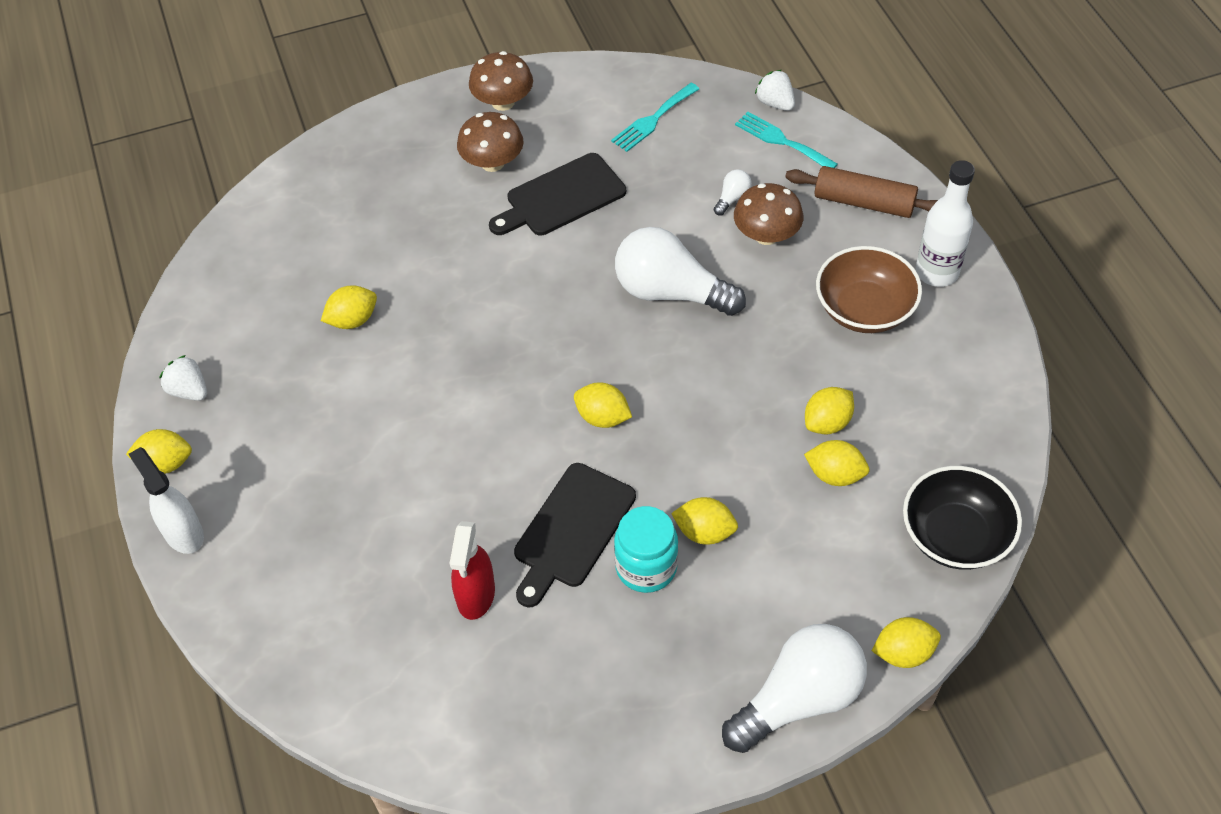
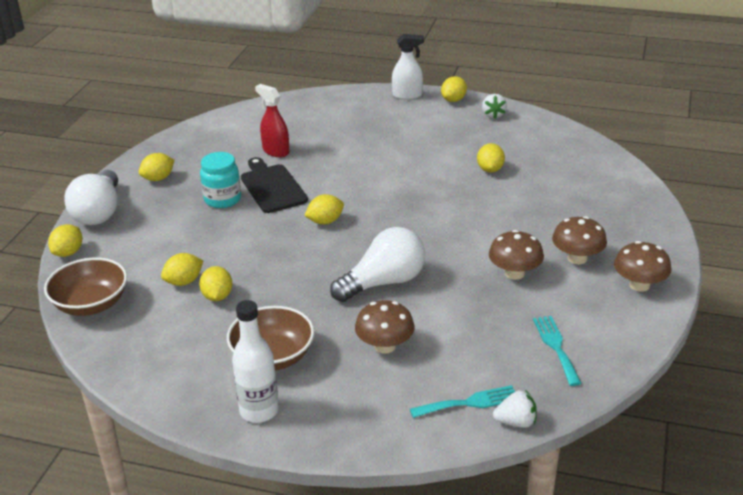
camera: 125 degrees right, 20 degrees down
white strawberry [159,355,207,401] -> white strawberry turned 105 degrees clockwise [482,94,507,119]
black cutting board [489,153,626,236] -> brown mushroom [489,230,544,280]
yellow lemon [671,497,738,545] -> yellow lemon moved to [139,153,174,181]
white light bulb [714,170,752,216] -> none
brown rolling pin [785,166,938,218] -> none
black bowl [903,466,1022,570] -> brown bowl [44,258,127,316]

